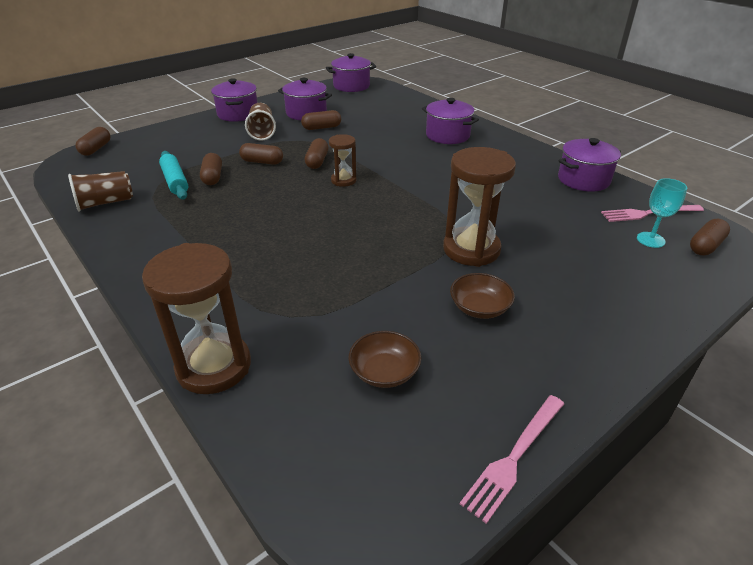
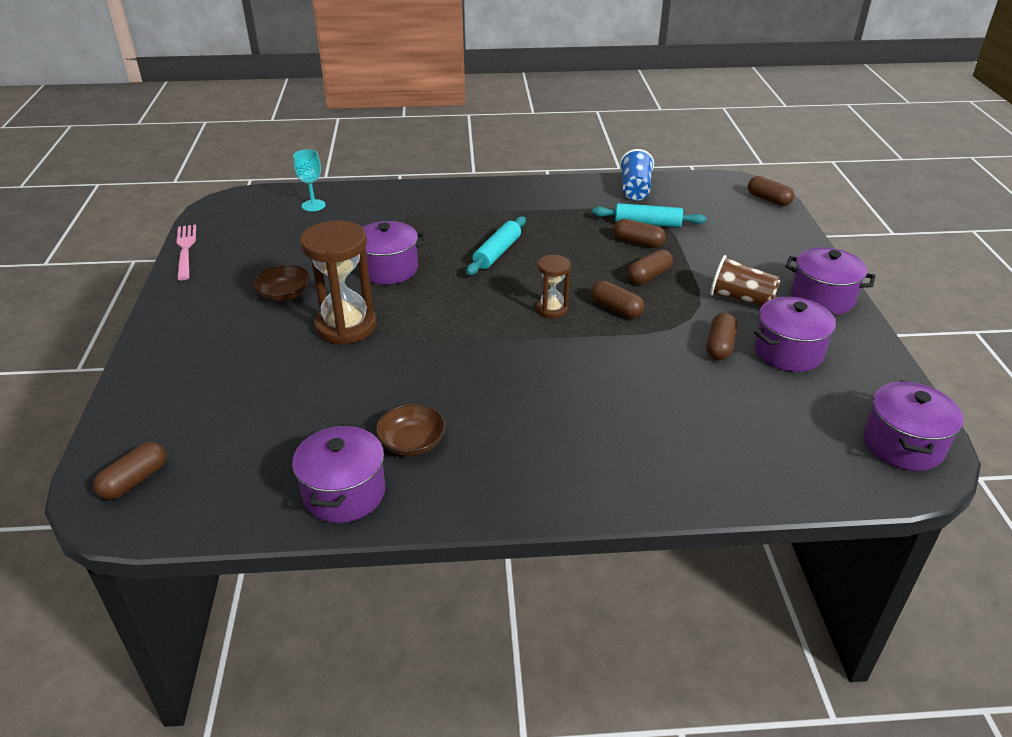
camera: 125 degrees right, 0 degrees up
brown cup [68,171,133,212] -> blue cup [620,149,654,201]
brown hourglass [142,243,251,394] -> none
brown bowl [349,331,421,388] -> brown bowl moved to [376,404,446,456]
purple pot [422,98,479,144] -> purple pot moved to [357,221,427,285]
pink fork [601,205,704,222] -> none
turquoise goblet [637,178,687,248] -> turquoise goblet moved to [293,149,326,211]
brown capsule [690,219,730,255] -> brown capsule turned 45 degrees clockwise [93,442,166,500]
none -> turquoise rolling pin [466,216,526,275]

